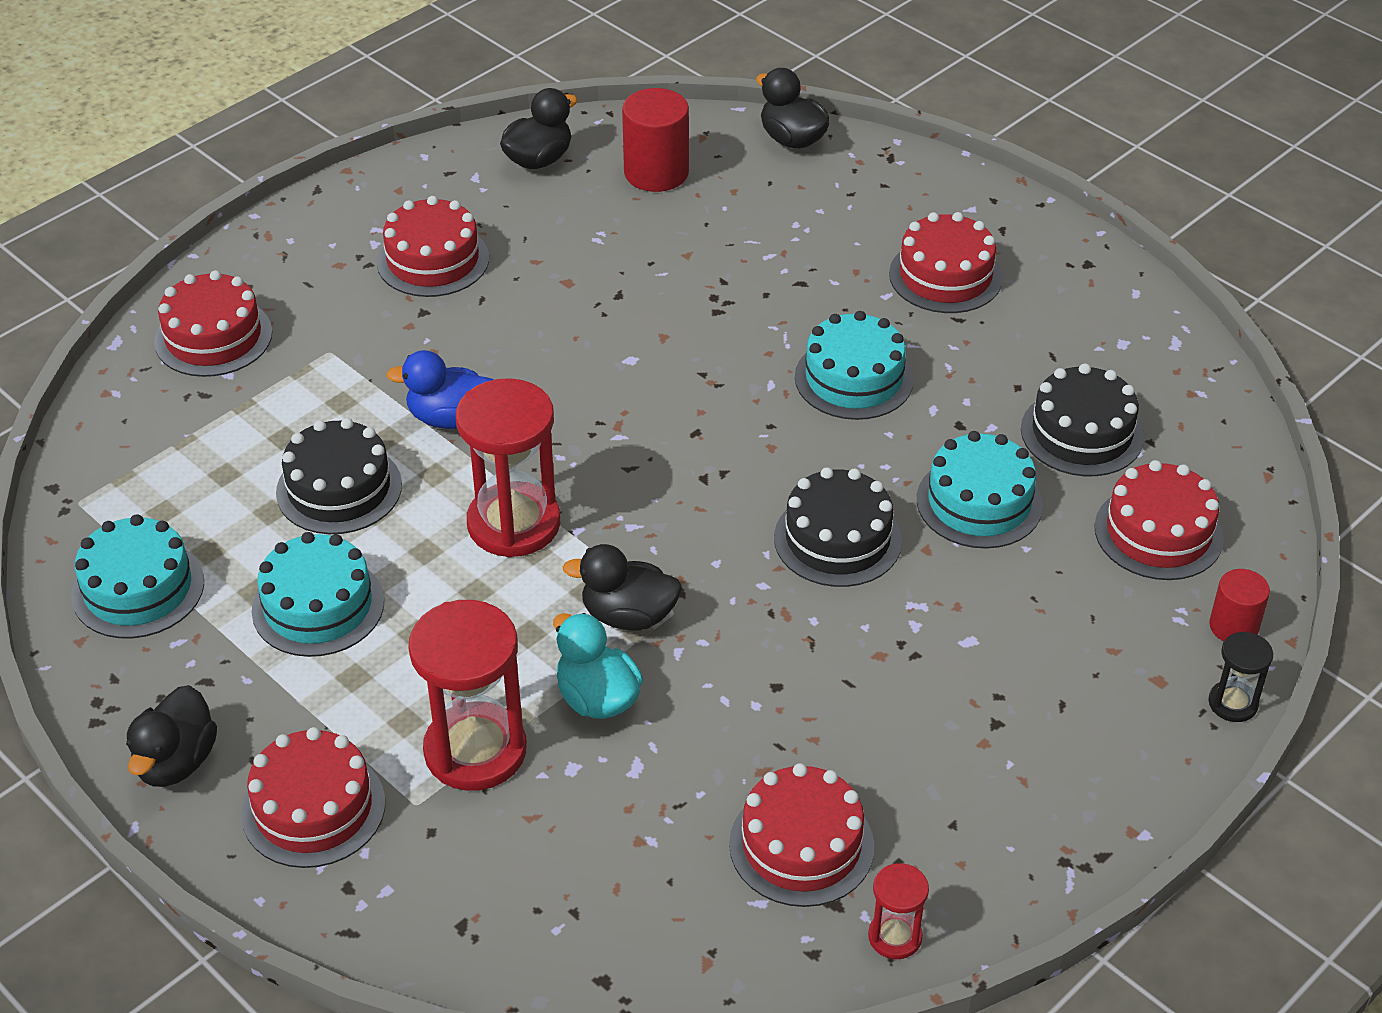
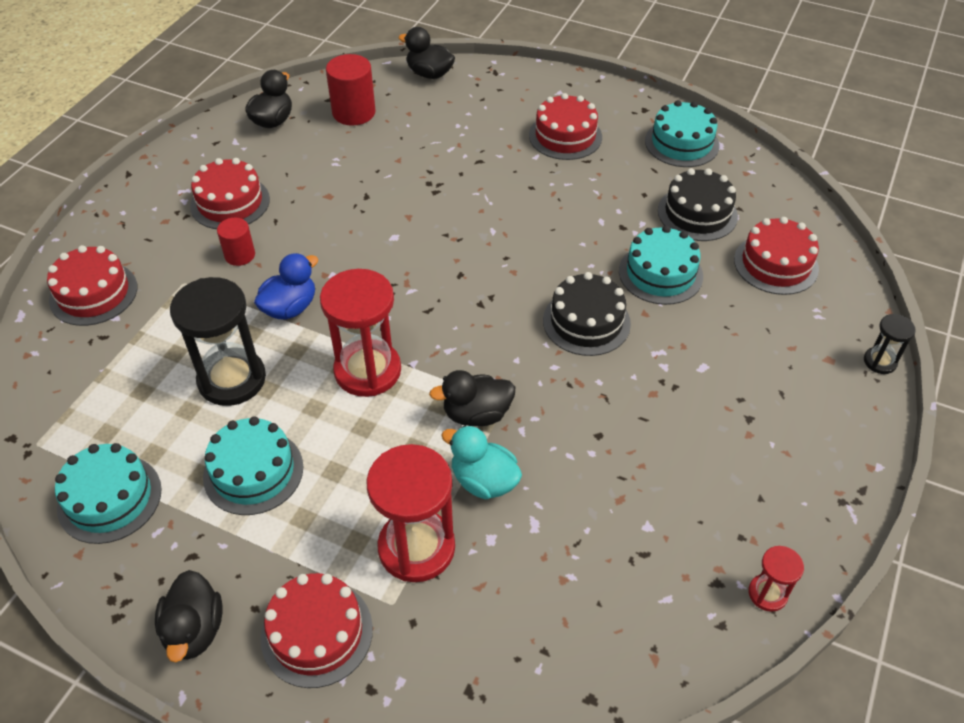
camera: 20 degrees left, 5 degrees up
black cake [276,418,402,534] -> black hourglass [170,277,266,406]
blue duck [386,350,493,429] -> blue duck turned 150 degrees clockwise [254,253,318,320]
red cake [729,763,874,907] -> none
turquoise cake [795,311,914,420] -> turquoise cake moved to [645,100,719,167]
red cylinder [1209,569,1270,641] -> red cylinder moved to [217,218,255,266]

